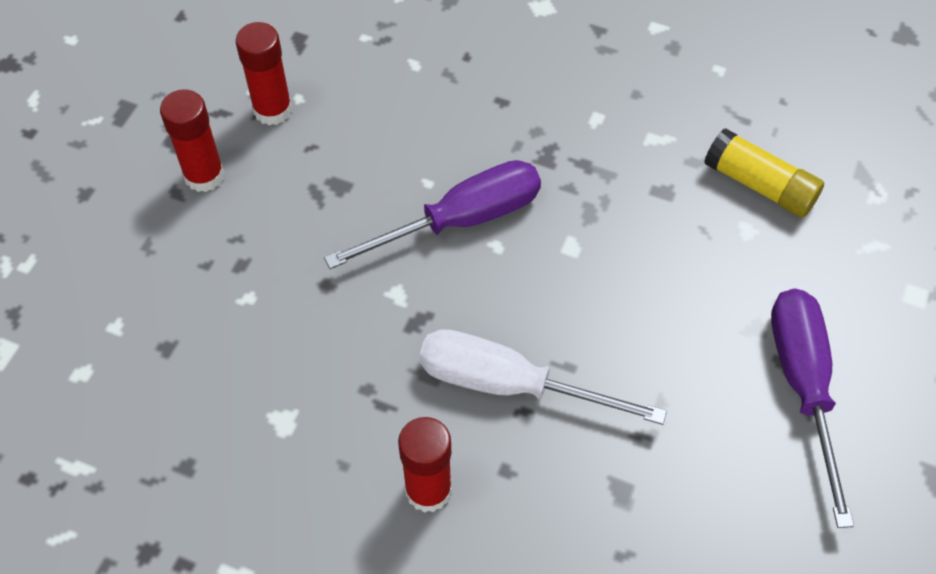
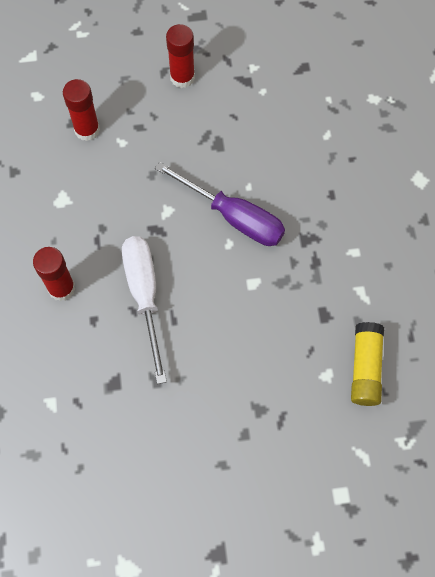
camera: 60 degrees right, 10 degrees up
red glue stick [236,22,292,125] -> red glue stick moved to [63,79,100,141]
purple screwdriver [771,288,854,528] -> none

